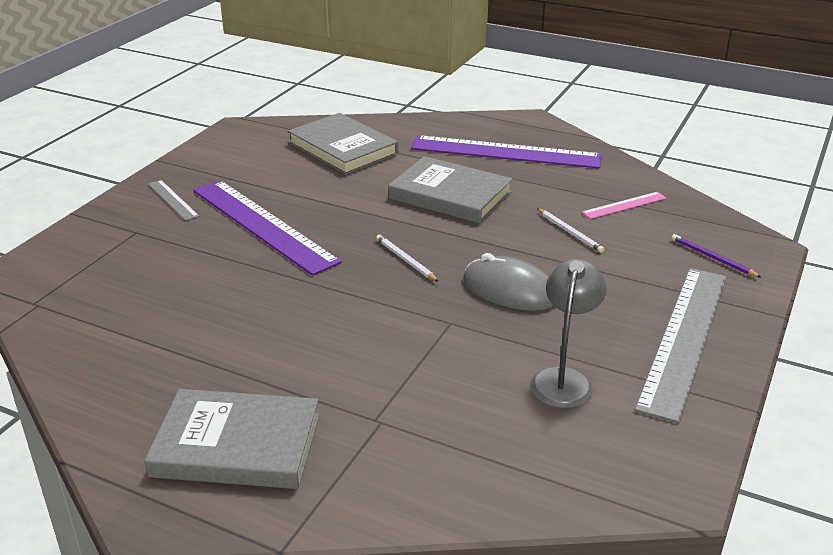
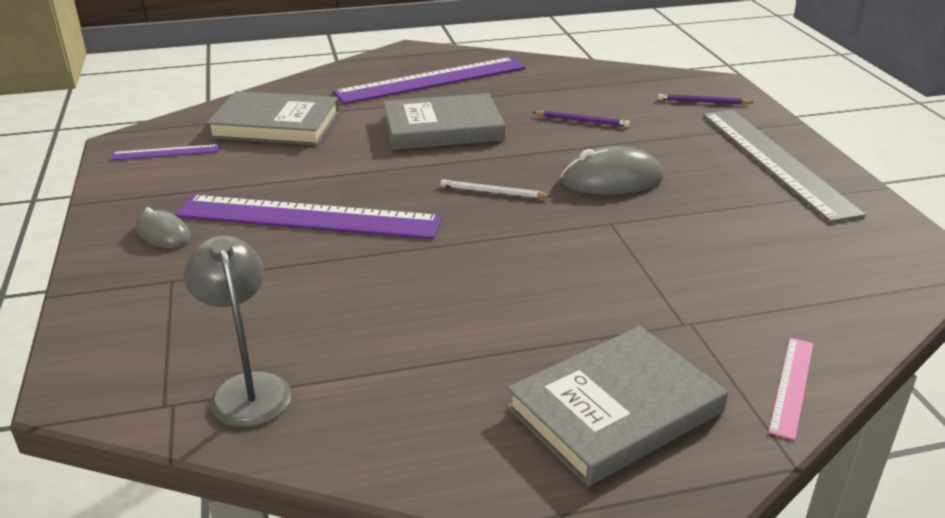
camera: 40 degrees left, 0 degrees up
grey ruler [148,180,199,221] -> grey mouse [136,207,191,248]
grey lamp [530,259,607,409] -> grey lamp moved to [184,235,291,427]
white pencil [537,208,604,253] -> purple pencil [532,111,630,127]
pink ruler [582,192,666,219] -> pink ruler moved to [769,338,814,440]
none -> purple ruler [110,144,220,160]

